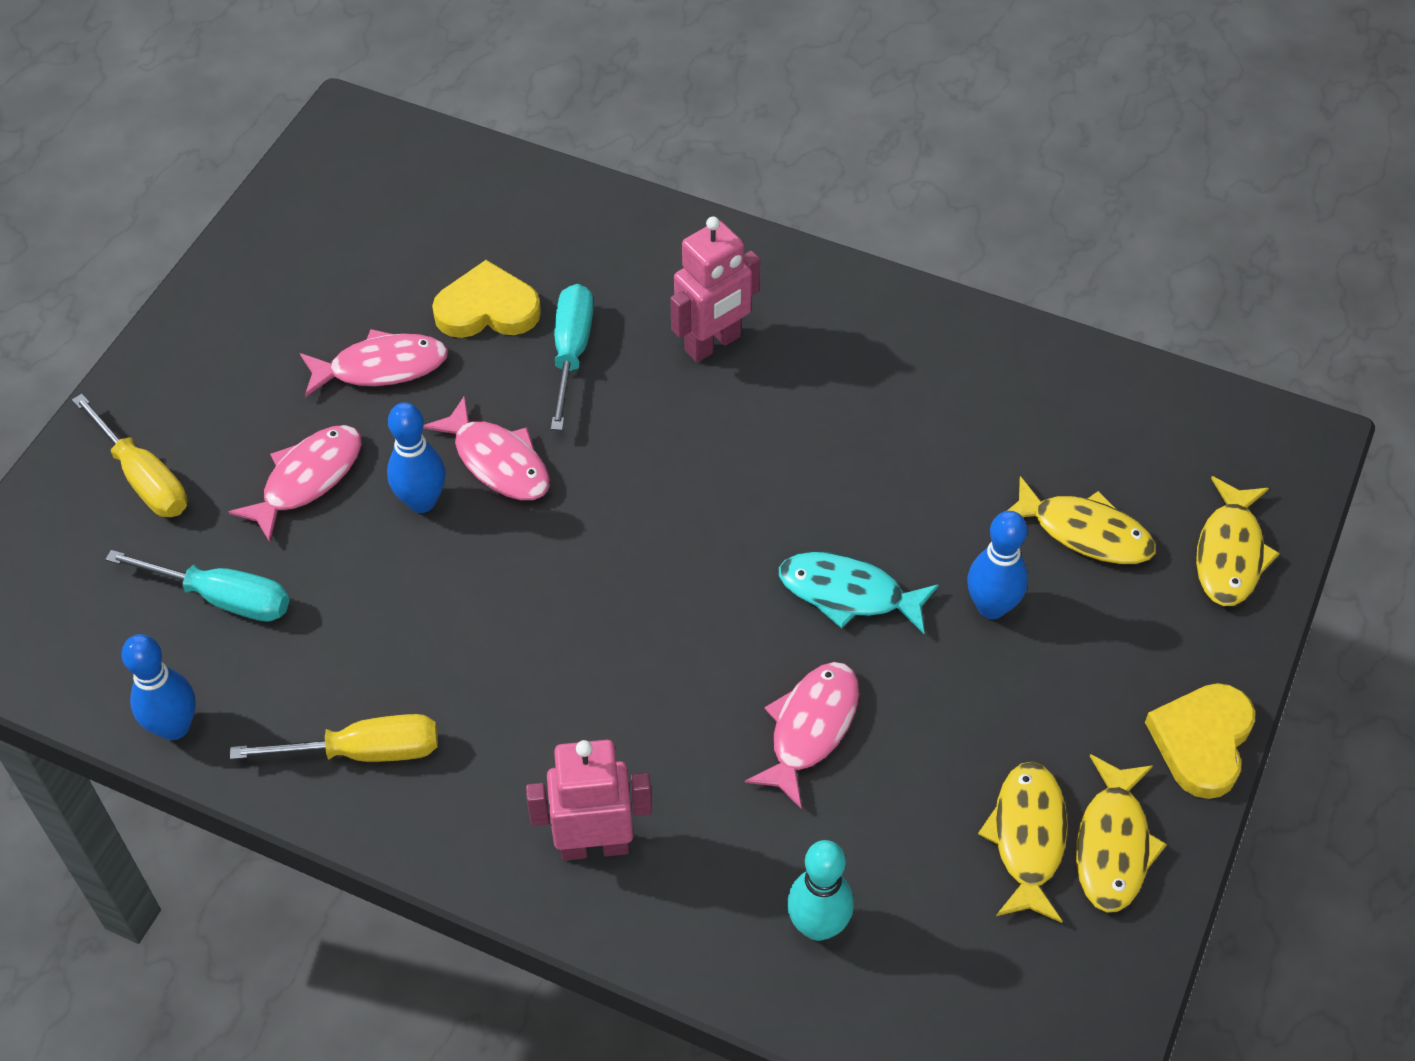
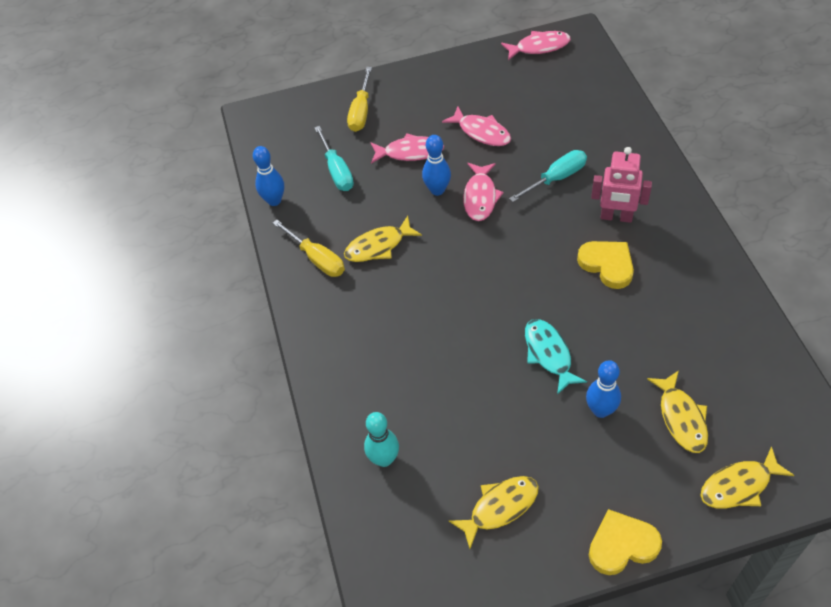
camera: 55 degrees right, 0 degrees up
yellow heart [432,260,541,338] -> yellow heart moved to [577,241,634,289]
pink robot [526,740,652,861] -> none
pink fish [745,662,859,808] -> pink fish moved to [501,31,571,60]
yellow fish [1076,754,1167,913] -> yellow fish moved to [344,216,422,262]

